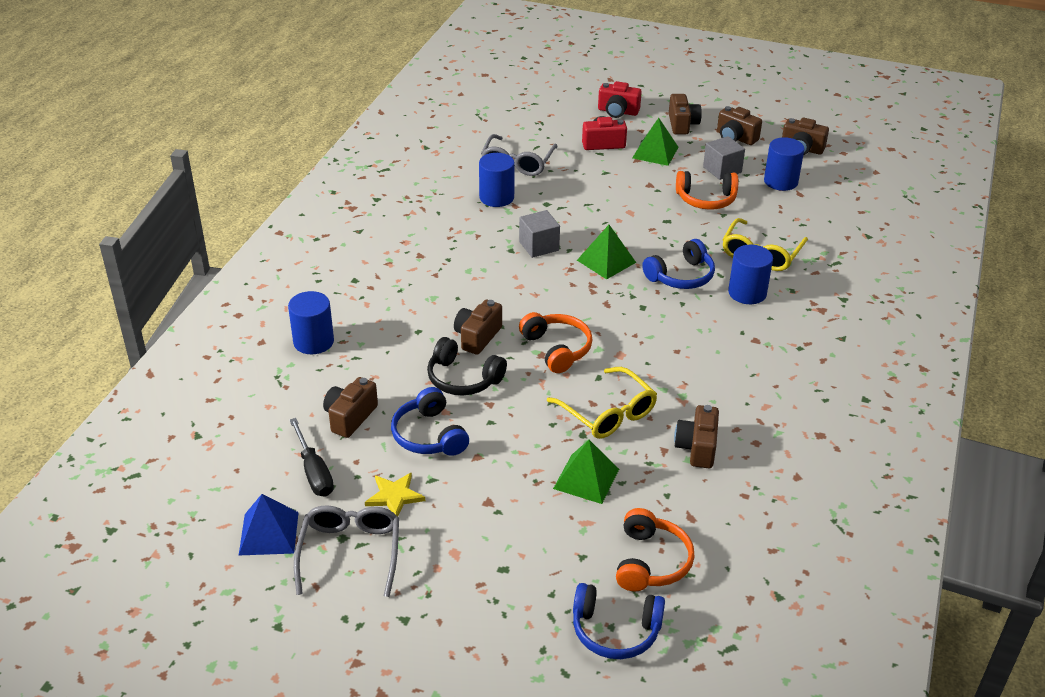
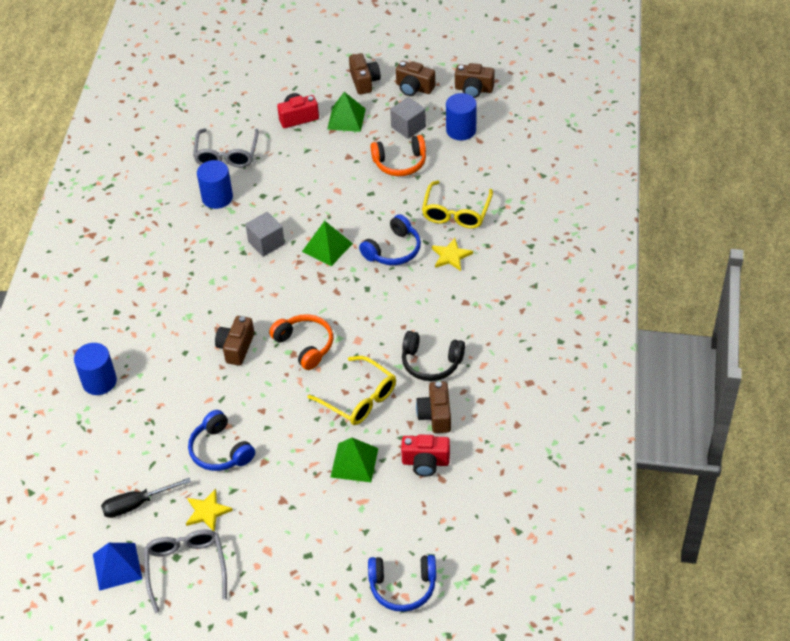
camera: 10 degrees left, 10 degrees up
black screwdriver [290,418,334,497] -> black screwdriver turned 105 degrees clockwise [101,477,191,518]
brown camera [323,377,378,438] -> none
black headphones [427,337,507,396] -> black headphones moved to [402,331,465,381]
red camera [598,81,642,118] -> red camera moved to [401,434,450,477]
orange headphones [616,508,695,591] -> none
blue cylinder [728,245,773,304] -> yellow star [432,238,473,271]

